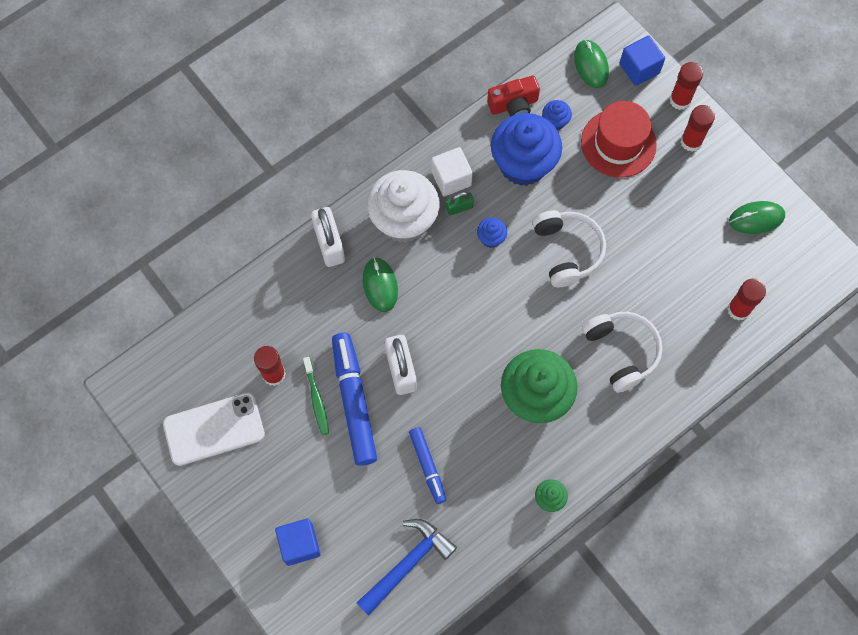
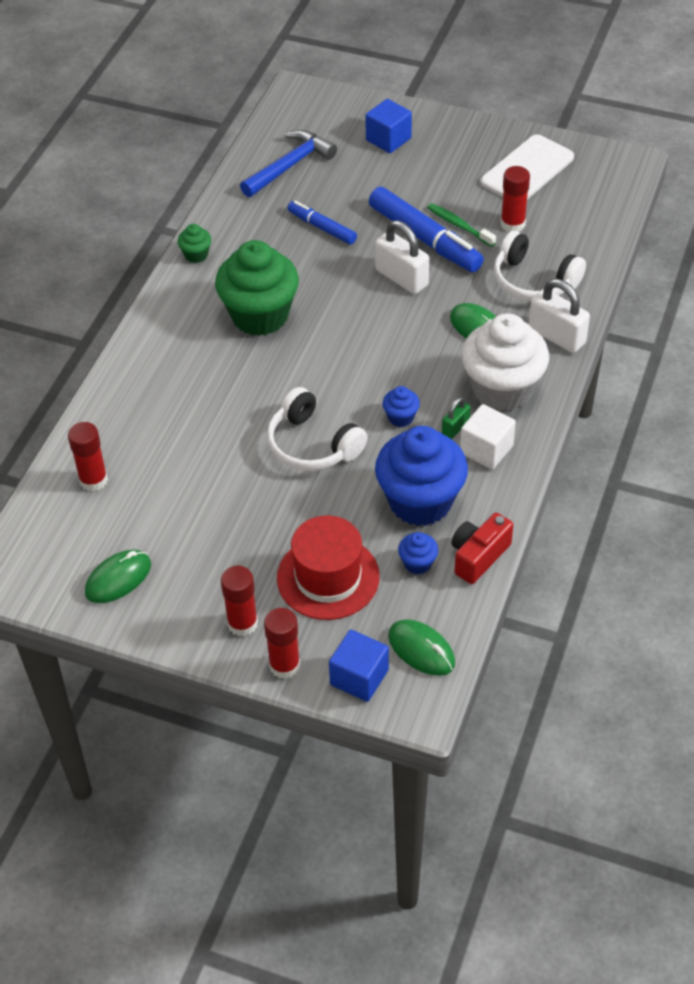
camera: 150 degrees right, 20 degrees down
blue hammer [356,519,457,616] -> blue hammer turned 150 degrees counterclockwise [240,130,337,197]
white headphones [582,312,663,393] -> white headphones moved to [494,231,586,301]

